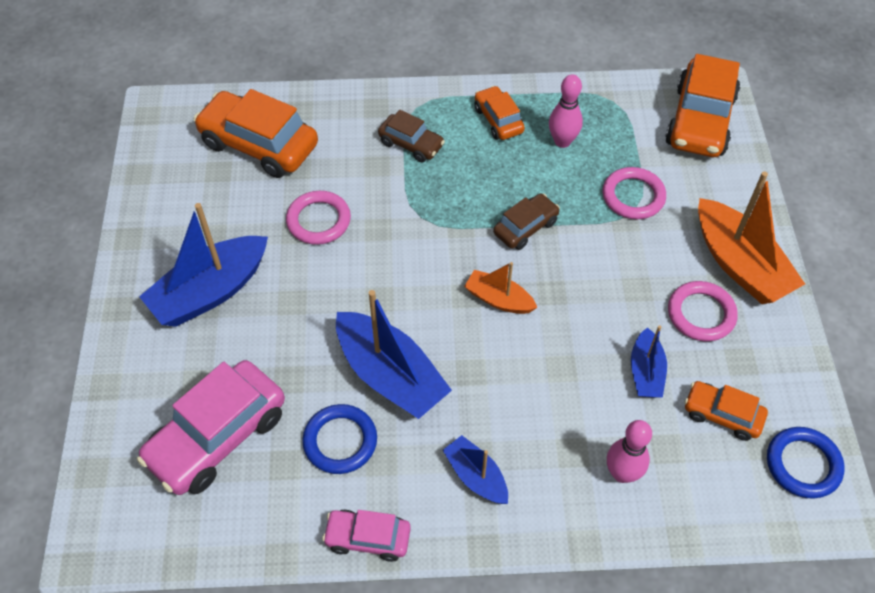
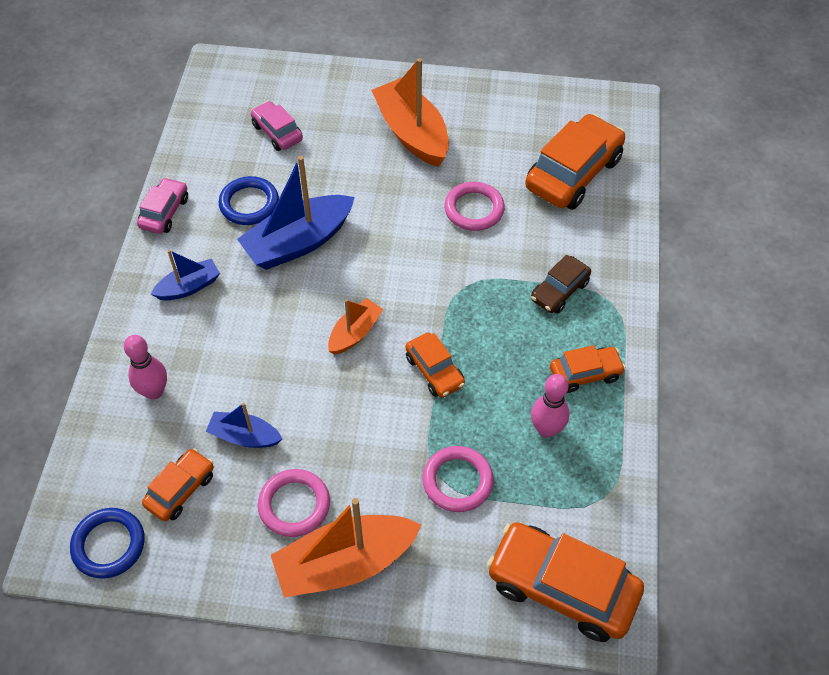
camera: 100 degrees right, 0 degrees up
pink car [137,360,285,495] -> pink car [251,101,303,151], size x0.54
blue boat [139,203,268,327] -> orange boat [371,58,449,167]
brown car [493,194,560,250] -> orange car [406,333,465,398]

